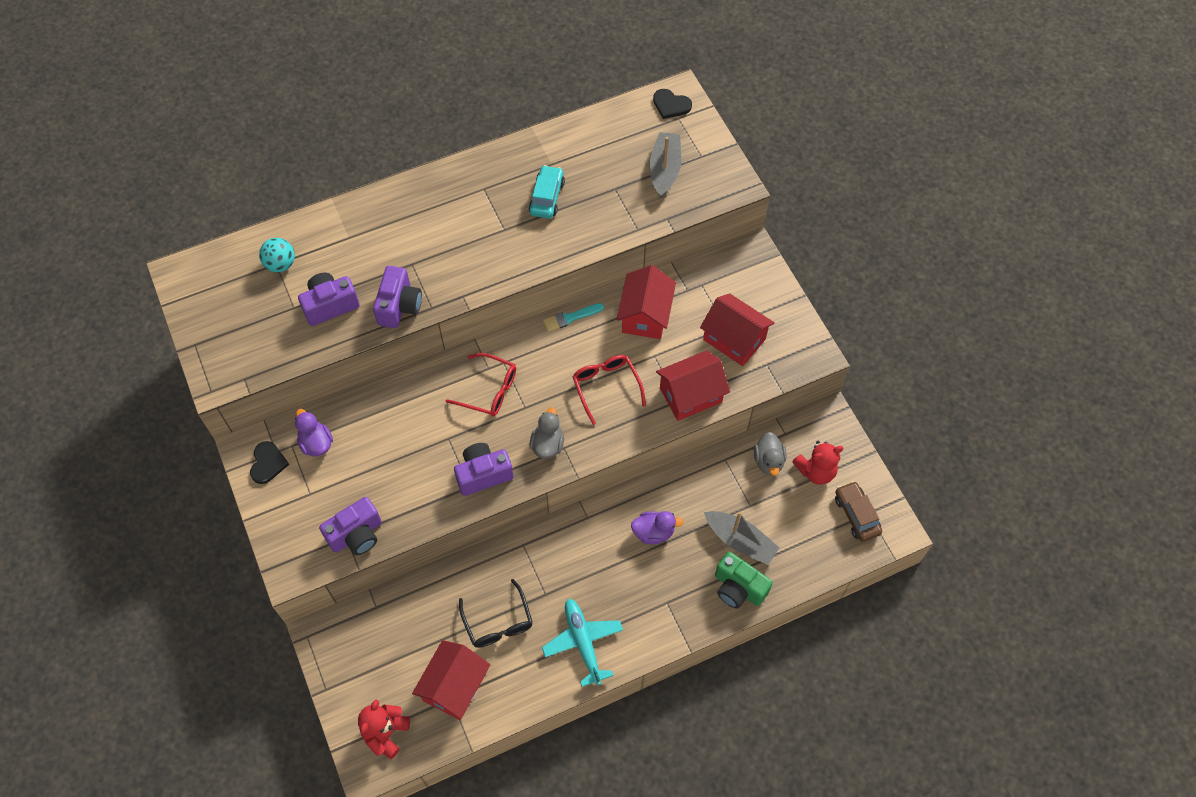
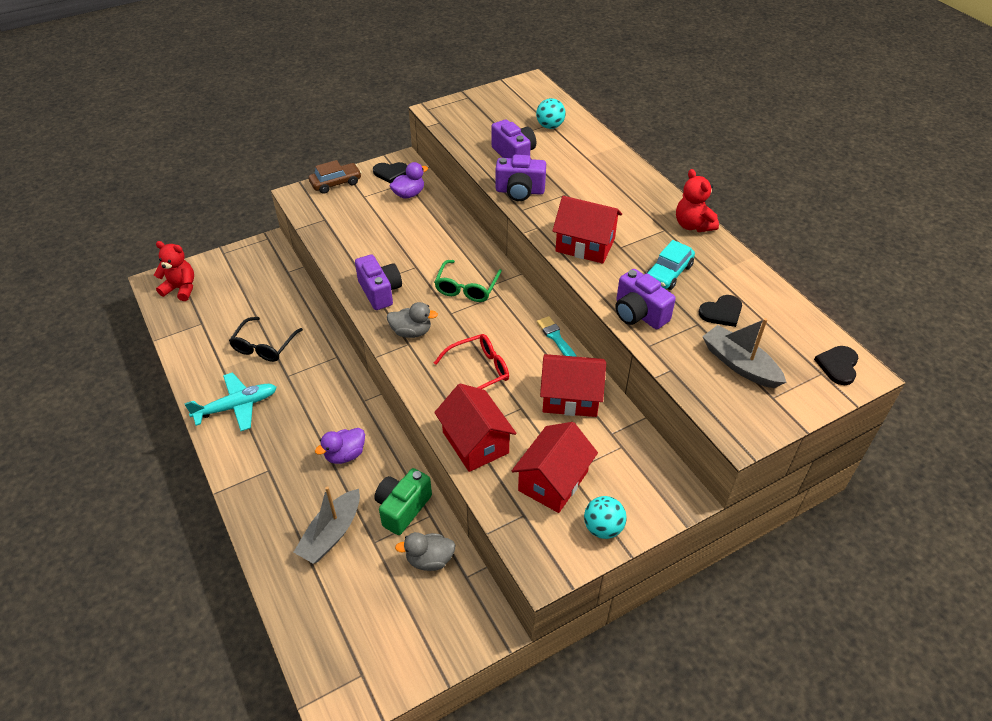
camera: 85 degrees right, 15 degrees down
purple camera [319,497,382,555] -> purple camera moved to [615,269,676,329]
red house [412,640,490,720] -> red house moved to [552,196,622,264]
red glasses [446,353,516,416] -> green glasses [434,260,502,302]
black glasses [459,579,533,648] -> black glasses turned 45 degrees counterclockwise [229,317,303,362]
turquoise car [529,165,565,219] -> turquoise car turned 120 degrees clockwise [647,240,695,290]
purple duck [631,511,684,544] -> purple duck turned 60 degrees clockwise [315,428,365,464]
grey boat [649,132,681,198] -> grey boat turned 135 degrees counterclockwise [702,318,787,388]
green camera [715,552,773,609] -> green camera moved to [374,468,432,535]
red teddy bear [792,441,843,485] -> red teddy bear moved to [676,169,719,232]
brown car [835,481,882,542] -> brown car moved to [309,160,362,194]
none -> turquoise ball [584,496,627,539]
none -> black heart [699,295,742,327]

